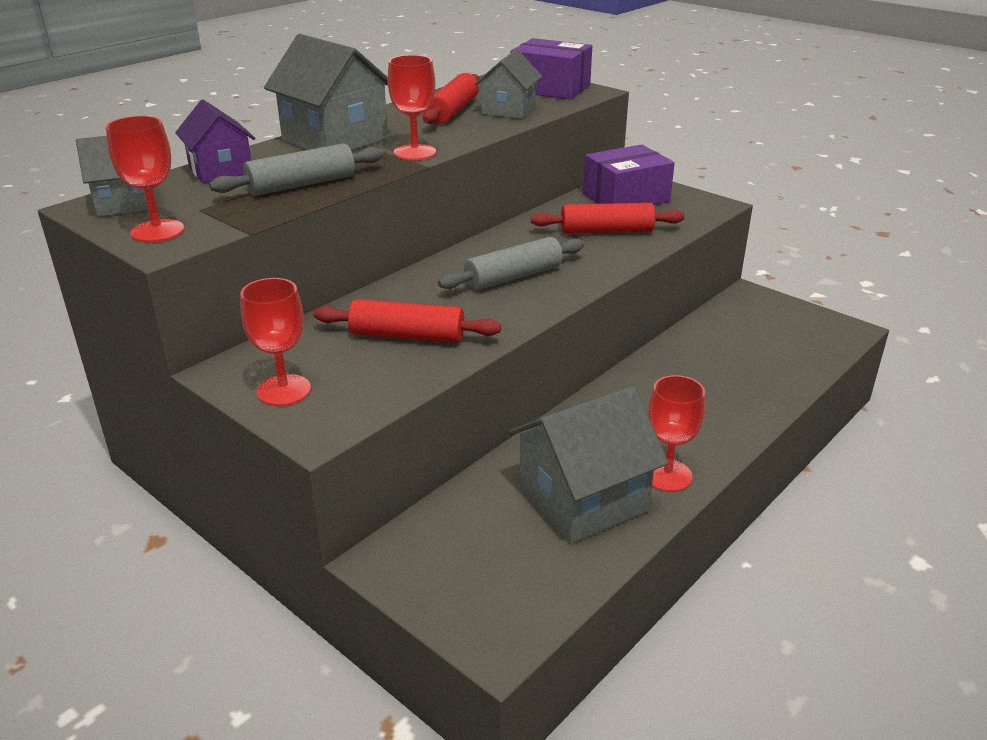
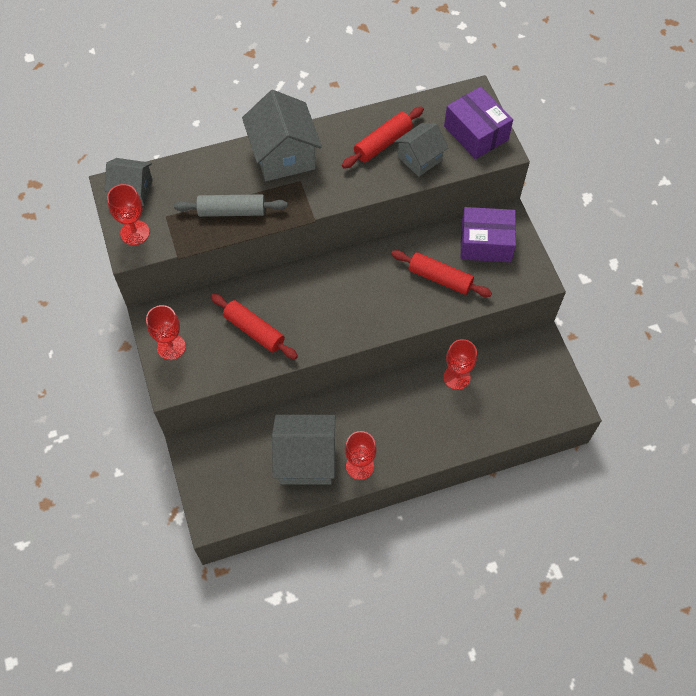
camera: 30 degrees right, 30 degrees up
purple house [175,100,255,183] -> none
red goblet [388,55,436,160] -> red goblet moved to [443,339,477,390]
grey rolling pin [438,237,584,290] -> none

